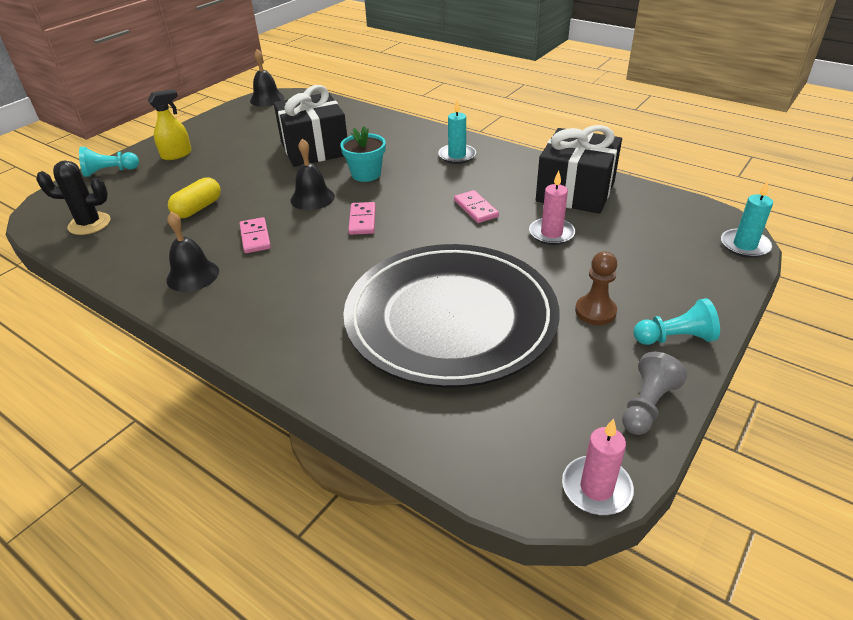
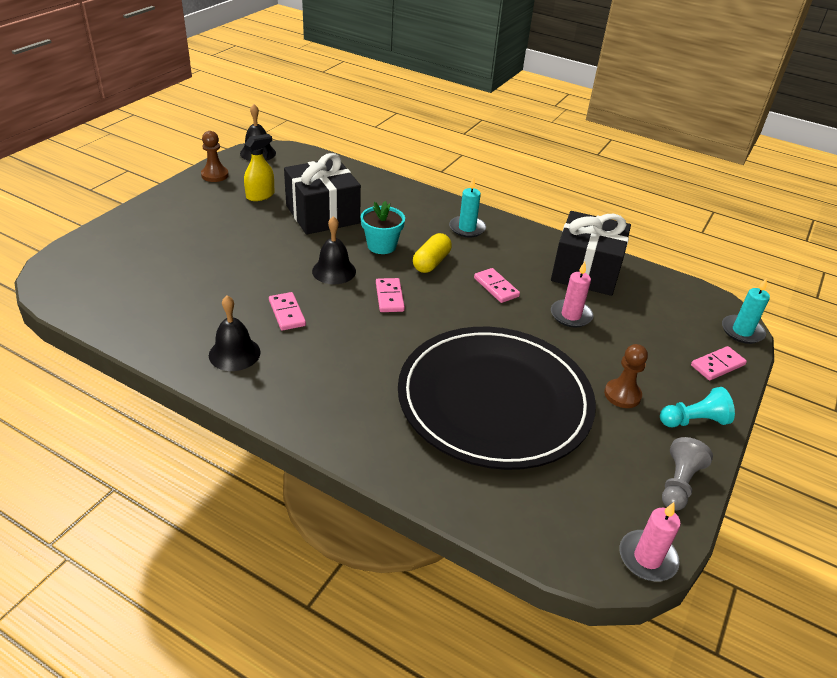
camera: 10 degrees left, 0 degrees up
black cactus [36,160,111,235] -> none
turquoise pawn [79,147,139,177] -> none
yellow spray bottle [148,89,192,160] -> yellow spray bottle moved to [244,134,275,201]
yellow capsule [168,177,221,218] -> yellow capsule moved to [413,233,452,273]
none -> brown pawn [201,131,229,182]
none -> pink domino [691,346,747,380]

